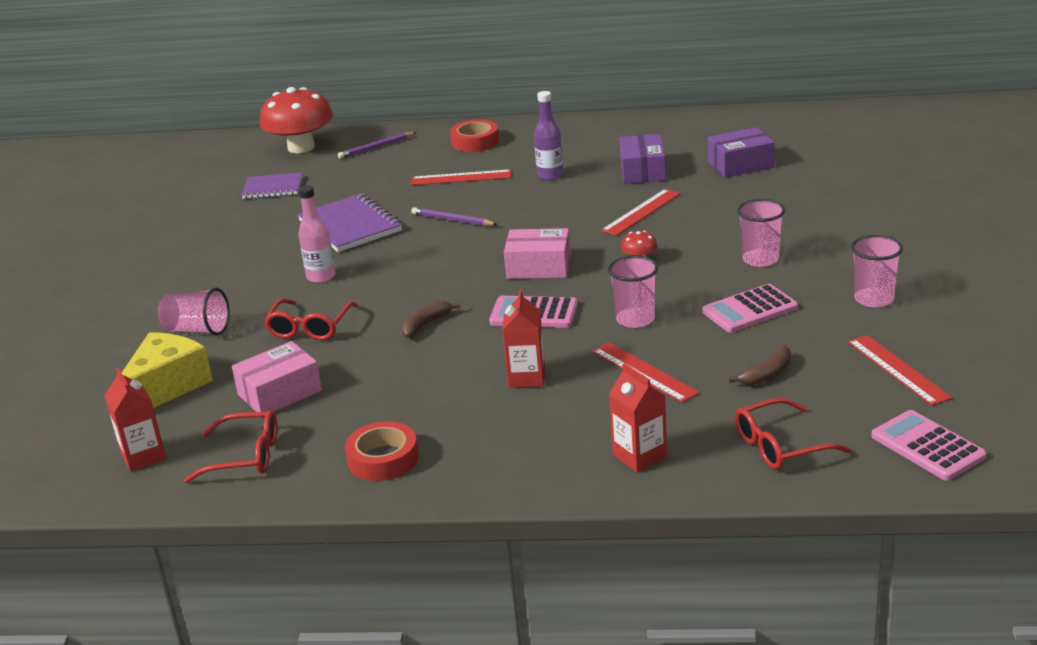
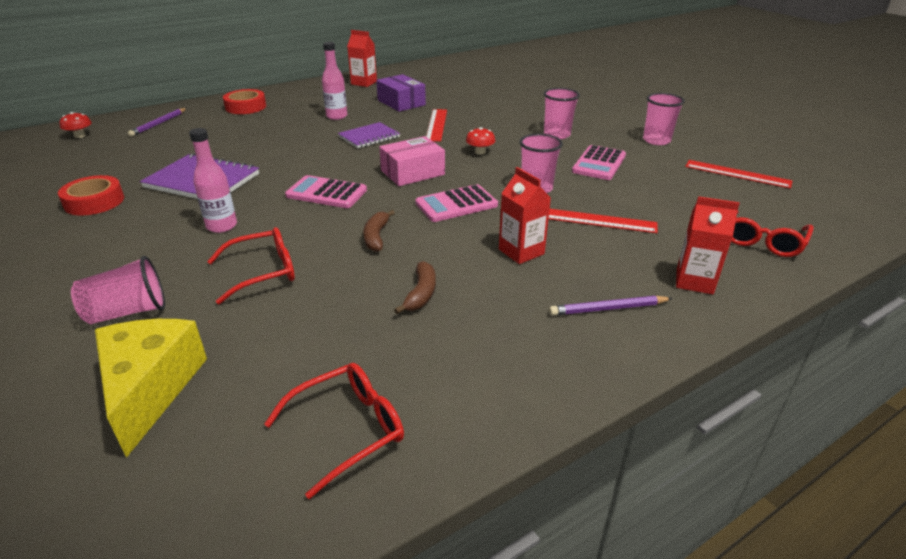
camera: 40 degrees left, 5 degrees up
red carton [104,368,166,472] -> red carton moved to [347,30,377,87]
pink box [232,341,322,412] -> none
purple notebook [241,173,303,199] -> purple notebook moved to [338,122,400,148]
red mushroom [260,87,333,153] -> red mushroom [59,112,92,138], size x0.41
red glasses [264,299,358,340] -> red glasses turned 90 degrees counterclockwise [207,227,295,304]
red tape [345,421,419,481] -> red tape moved to [58,175,124,216]
red ruler [411,169,511,185] -> none
purple pencil [411,207,498,226] -> purple pencil moved to [549,296,673,316]
purple bottle [534,91,563,180] -> pink bottle [322,42,347,120]
purple box [708,127,775,177] -> none
brown banana [728,345,791,385] -> brown banana moved to [394,261,436,314]
pink calculator [871,410,987,481] -> pink calculator moved to [285,175,367,208]

